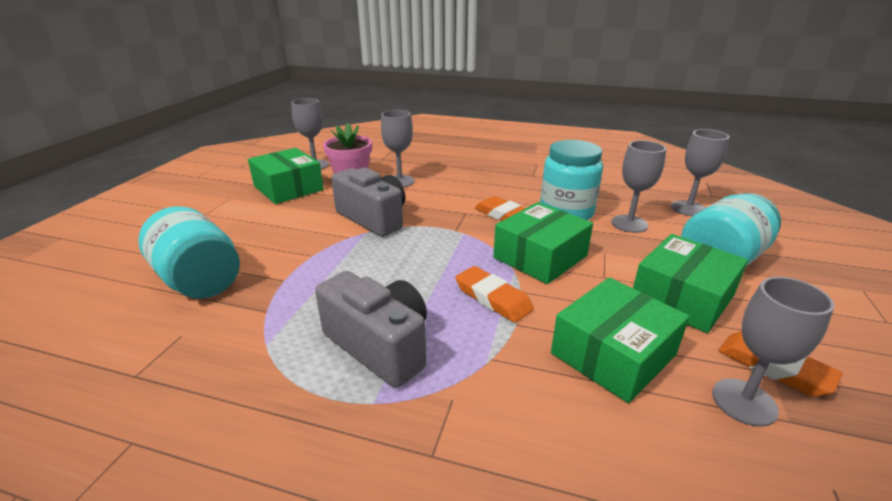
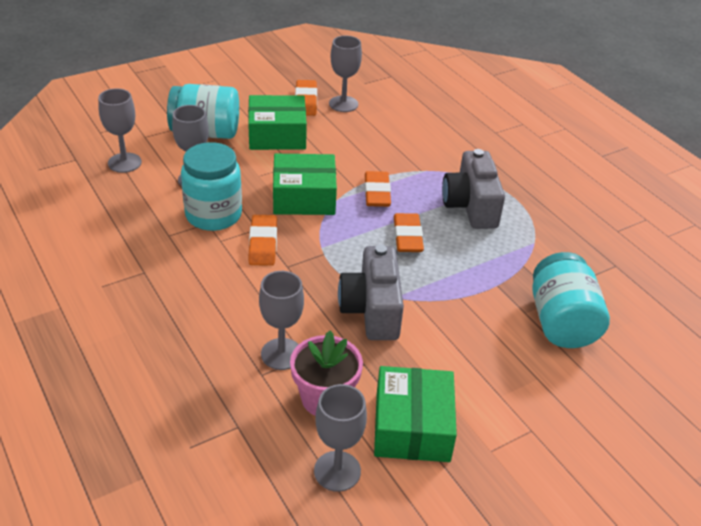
camera: 140 degrees left, 10 degrees up
green box [551,277,690,403] -> none
none -> orange eraser [394,213,424,252]

